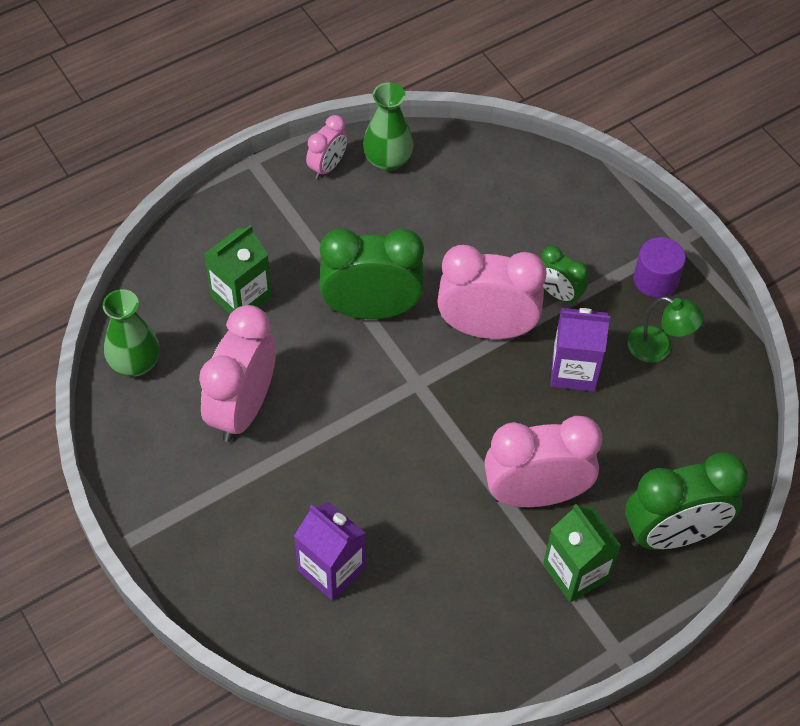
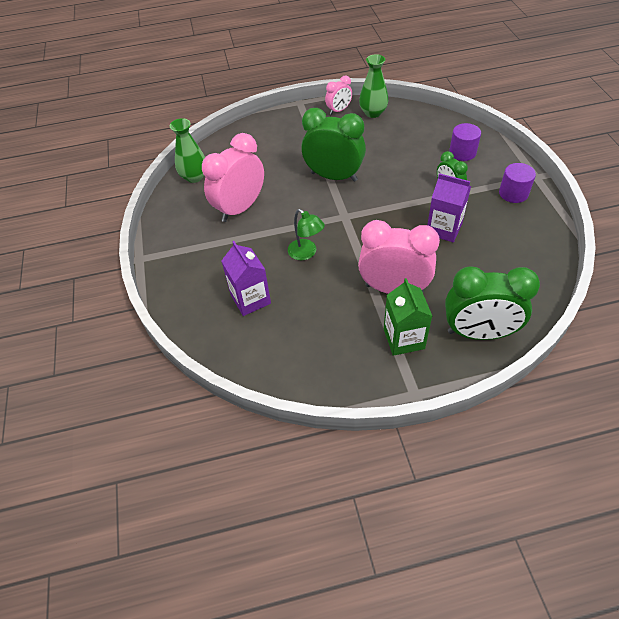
camera: 25 degrees right, 5 degrees down
green carton [204,225,272,314] -> none
pink clock [437,245,547,339] -> none
green lamp [627,297,704,363] -> green lamp moved to [288,209,325,261]
none -> purple cylinder [449,123,481,161]

